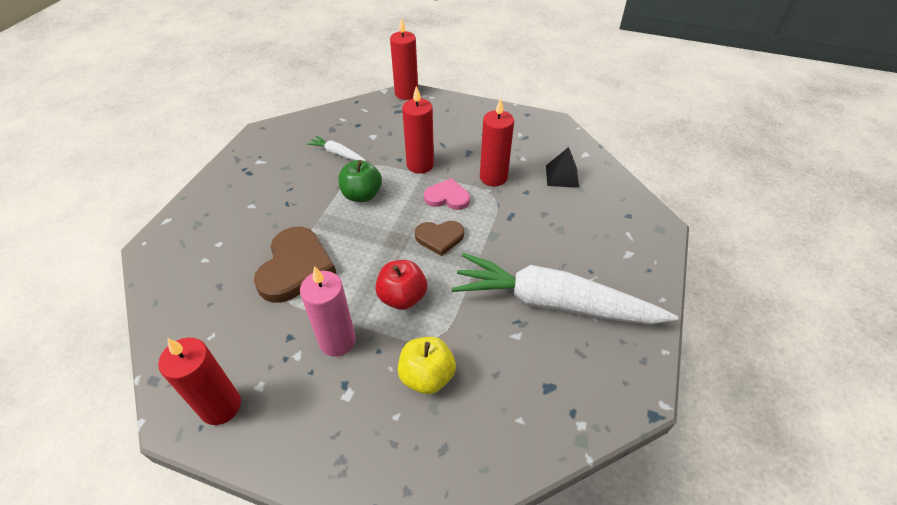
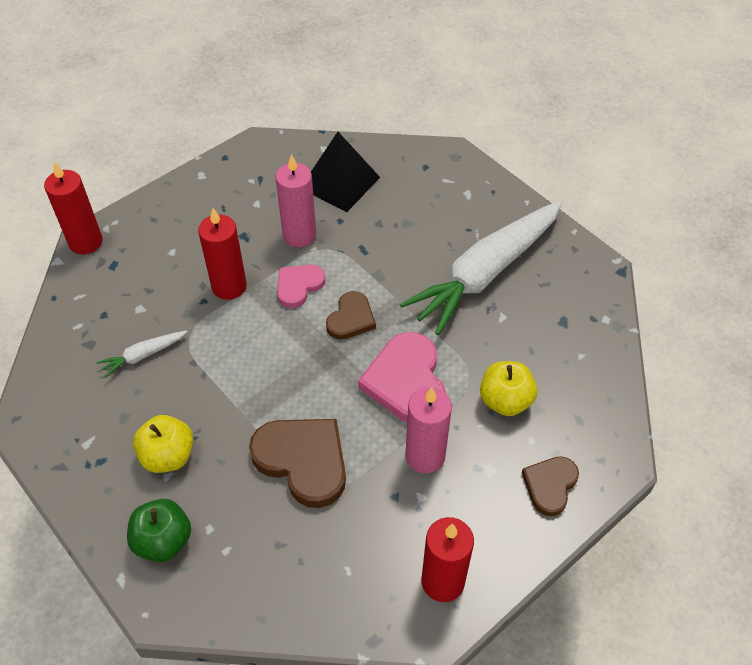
camera: 60 degrees left, 5 degrees up
green apple [338,160,382,202] -> green apple moved to [127,499,191,562]
red apple [375,260,427,310] -> pink heart [358,332,446,422]
red candle [480,98,514,186] -> pink candle [275,154,316,247]
black pyramid [546,147,579,188] -> black pyramid [311,132,380,212], size x1.61
none -> yellow apple [133,415,194,473]
none -> brown heart [522,456,579,516]

